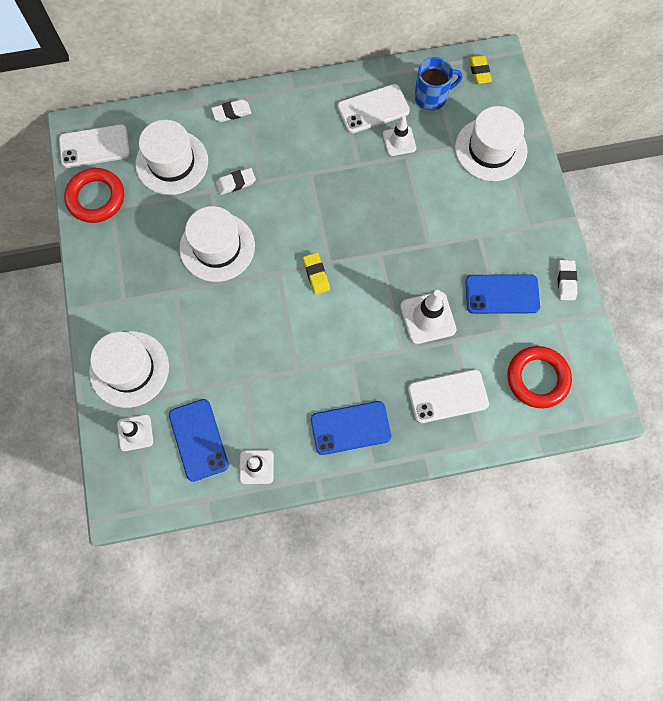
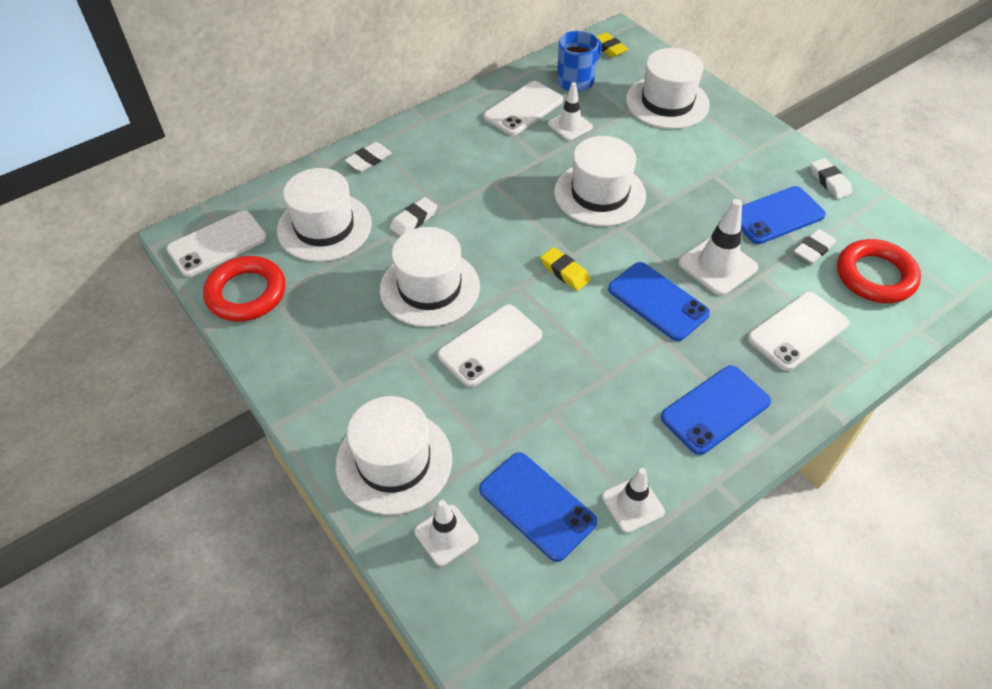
camera: 25 degrees left, 20 degrees down
none -> white phone [438,305,542,387]
none -> white hat [554,136,646,226]
none -> blue phone [608,262,710,341]
none -> white eraser [794,229,837,264]

